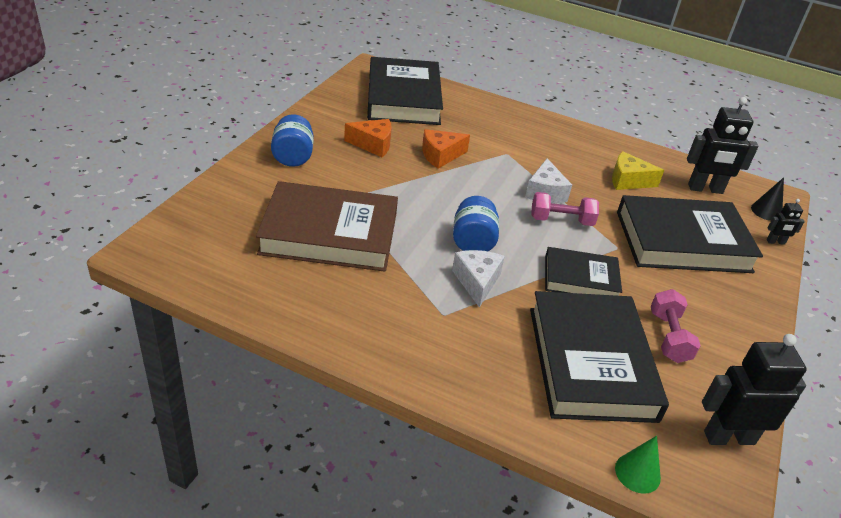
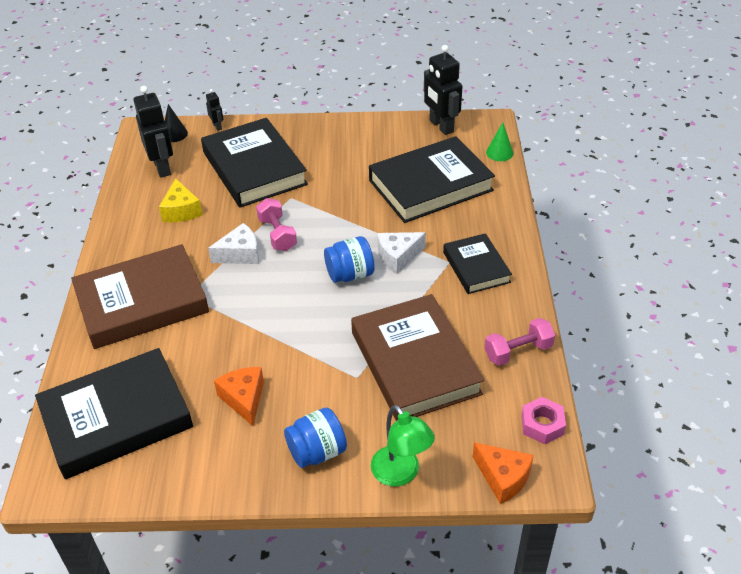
camera: 110 degrees left, 5 degrees up
orange cheese [422,129,470,169] -> orange cheese moved to [473,442,534,504]
black book [545,247,622,296] -> black book moved to [443,233,512,294]
pink dumbbell [651,289,701,363] -> pink dumbbell moved to [484,318,555,366]
none -> brown book [71,244,209,349]
none -> green lamp [371,405,435,487]
none -> pink nut [521,397,566,444]

